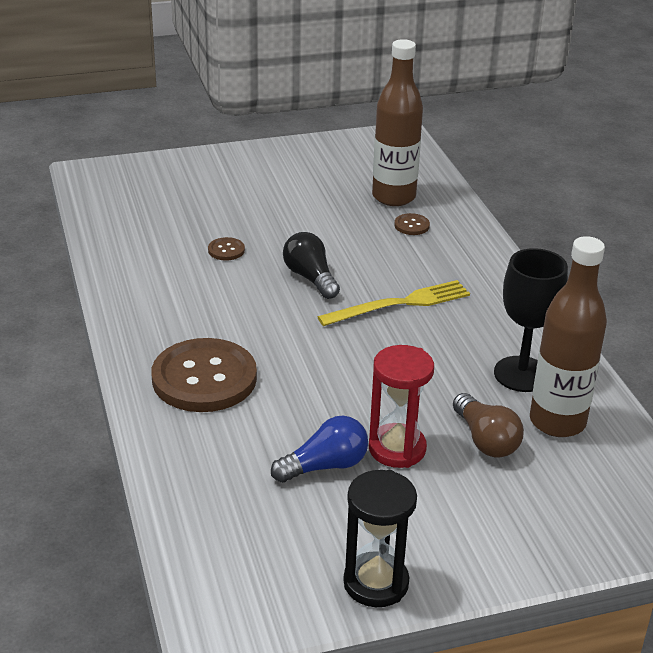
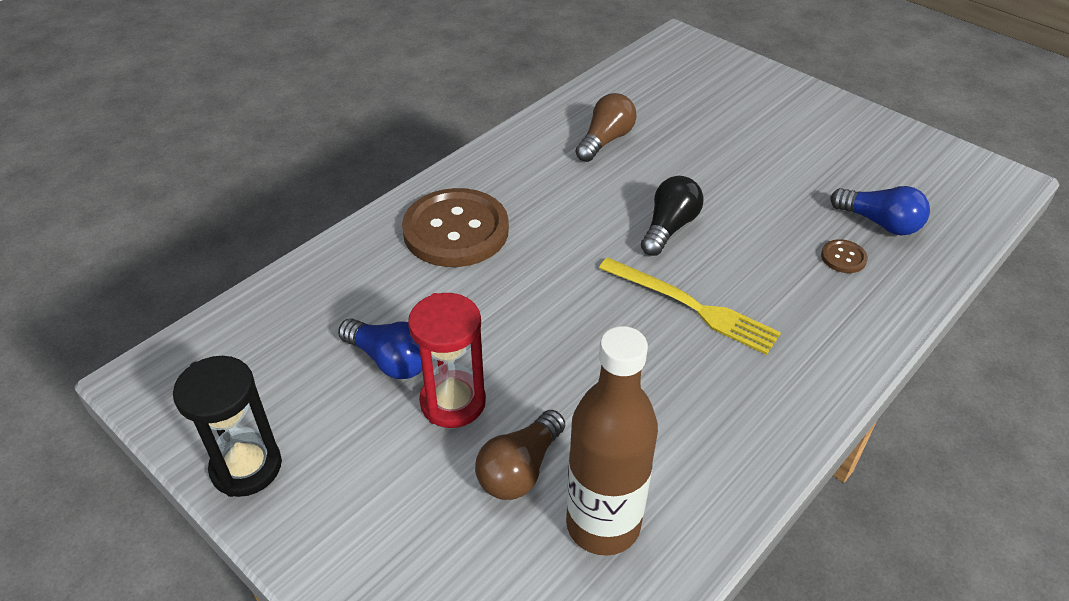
camera: 60 degrees right, 10 degrees up
brown button [208,237,245,261] -> none
brown bottle [372,39,423,206] -> blue light bulb [830,186,930,235]
black goblet [494,248,568,392] -> none
none -> brown light bulb [575,93,637,162]

